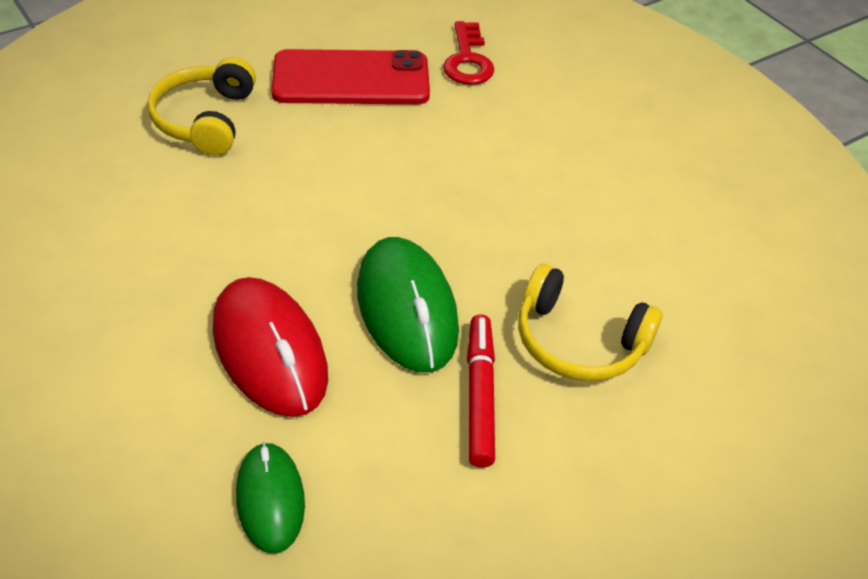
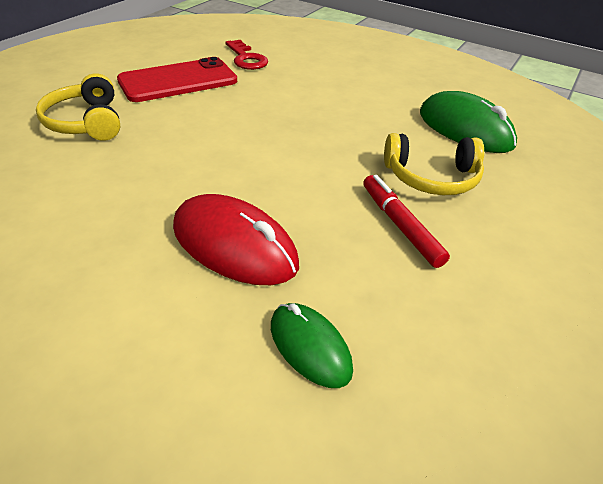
camera: 25 degrees left, 5 degrees down
green mouse [357,237,459,373] -> green mouse moved to [420,91,517,153]

